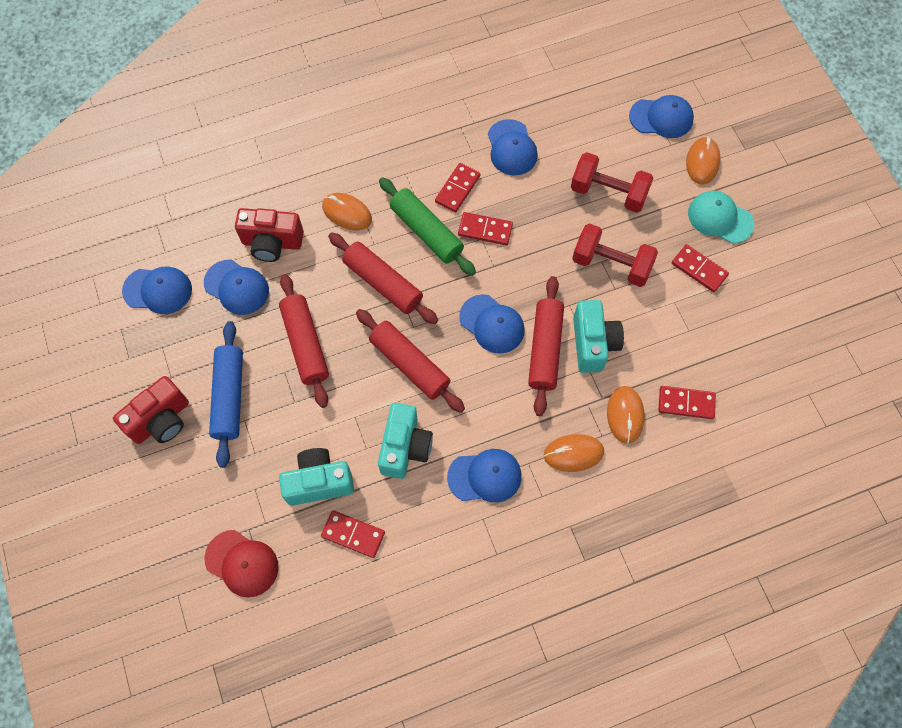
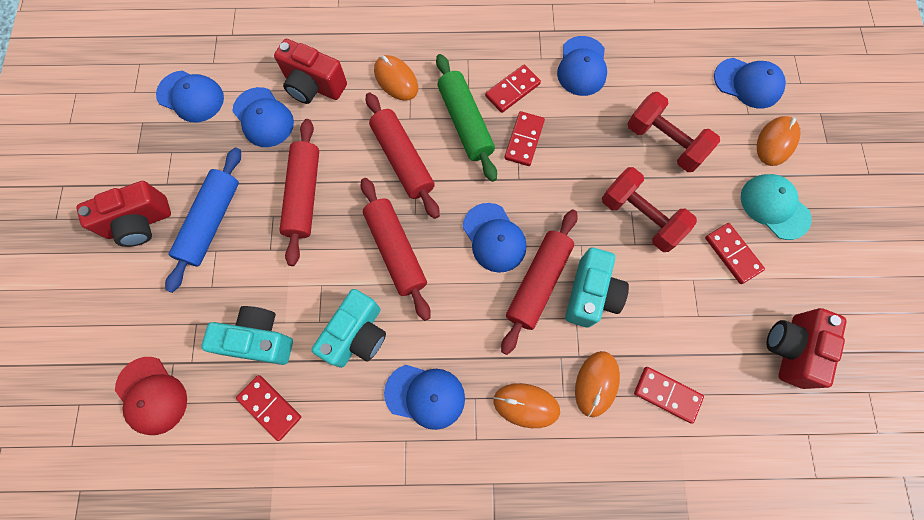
camera: 20 degrees right, 5 degrees up
red domino [458,212,513,245] -> red domino turned 75 degrees clockwise [504,111,545,166]
none -> red camera [766,308,847,389]

